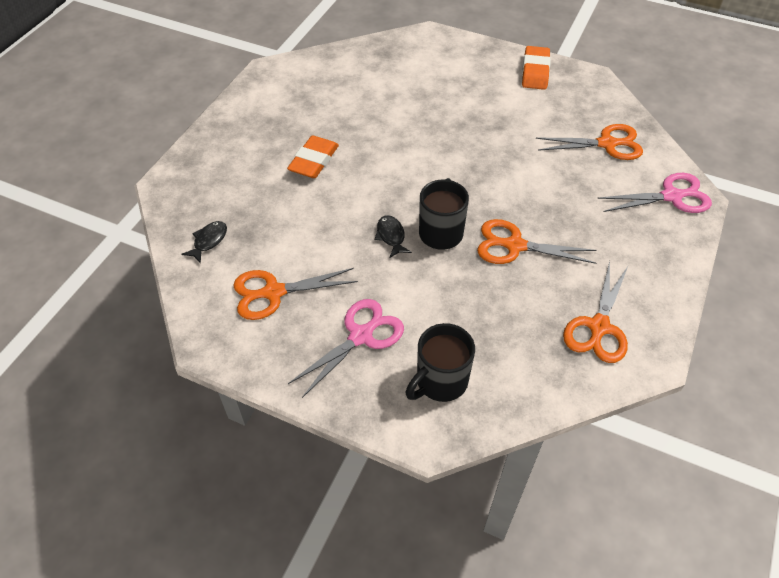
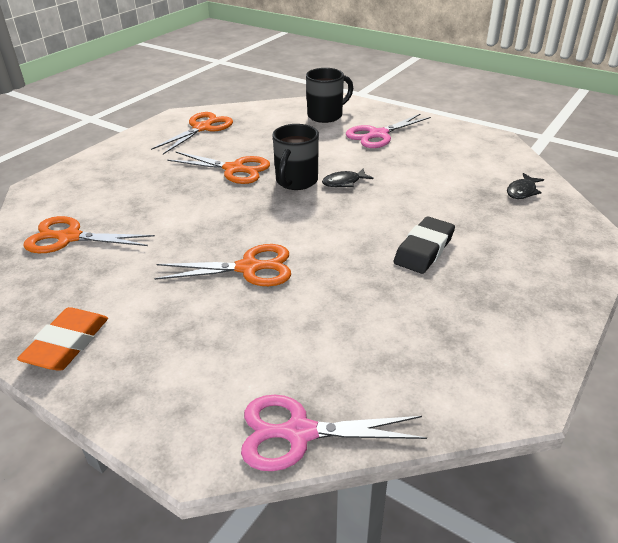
camera: 170 degrees left, 15 degrees down
orange scissors [233,268,358,320] -> orange scissors moved to [154,244,291,286]
orange eraser [287,135,339,178] -> black eraser [394,216,455,274]
black fish [375,215,412,258] -> black fish turned 75 degrees clockwise [322,168,373,187]
pink scissors [597,173,712,213] -> pink scissors moved to [241,395,427,471]

